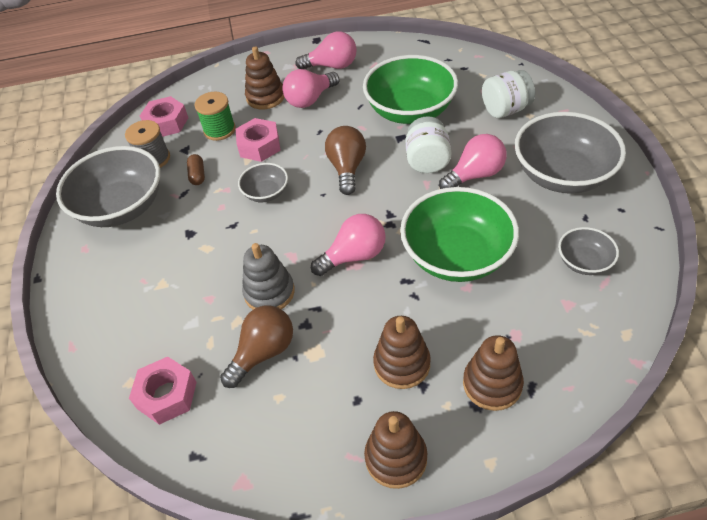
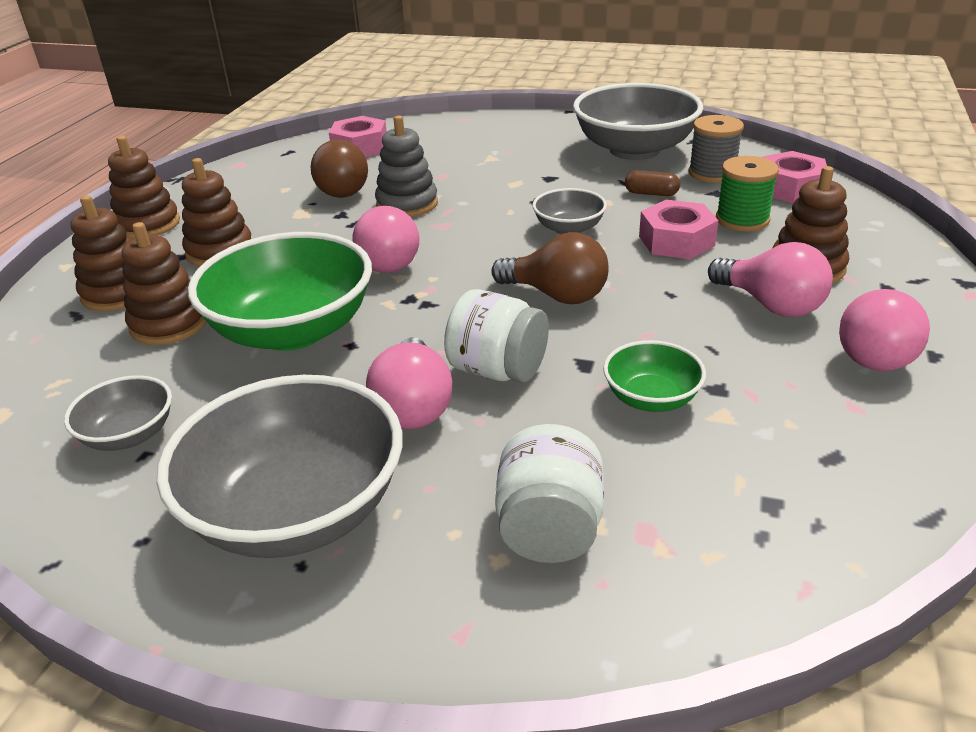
camera: 115 degrees right, 15 degrees down
pink light bulb [282,69,339,108] -> pink light bulb turned 150 degrees clockwise [708,242,833,317]
green bowl [363,55,458,124] -> green bowl [603,340,706,412], size x0.50
none -> brown stacking toy [122,222,206,345]

